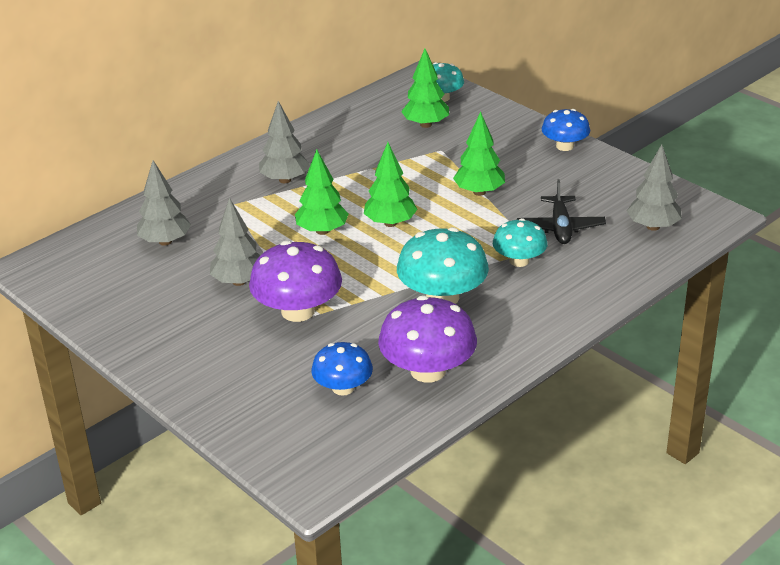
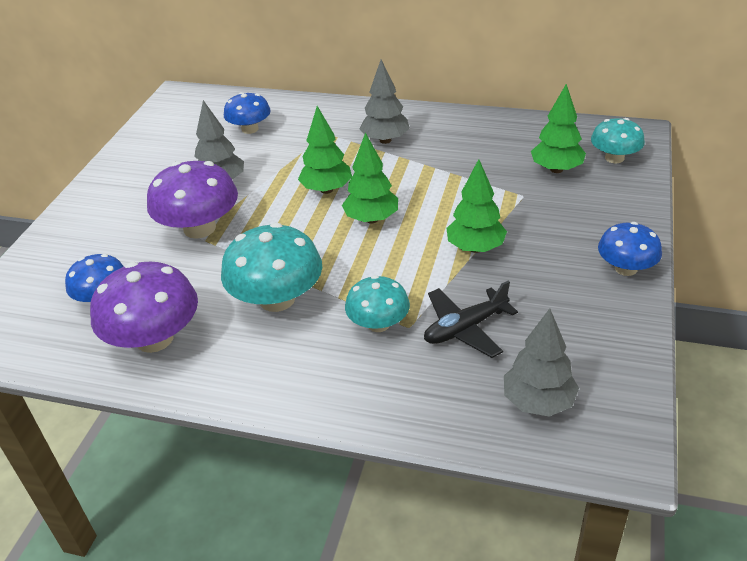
camera: 60 degrees right, 5 degrees up
grey tree [137,160,191,246] -> blue mushroom [224,92,271,134]

